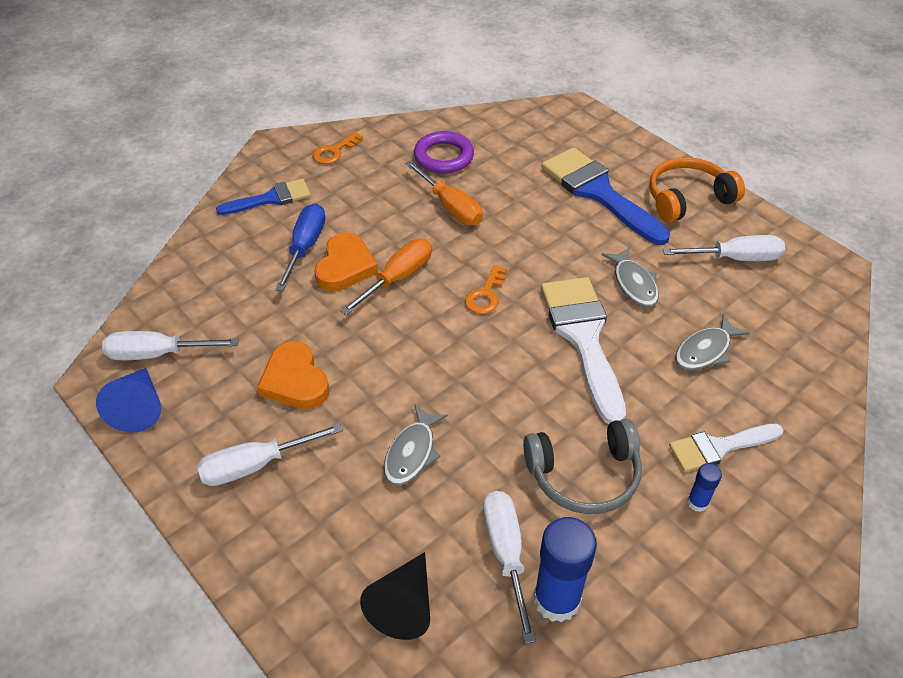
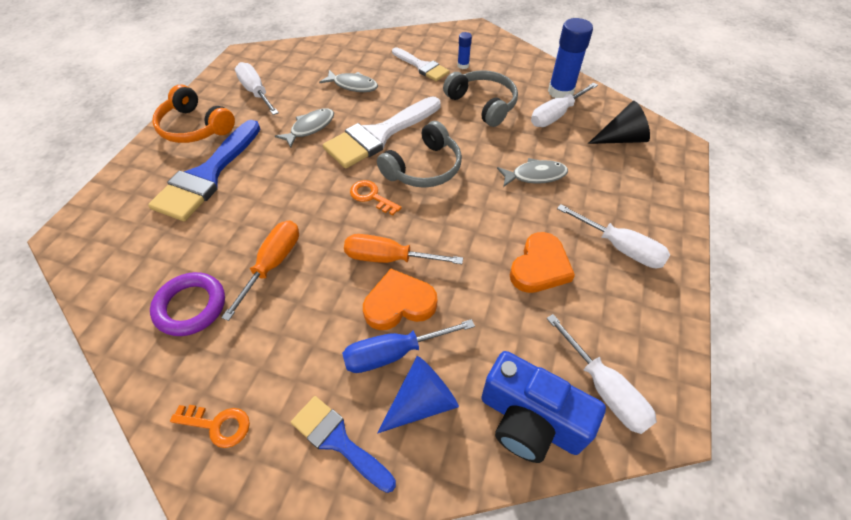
camera: 120 degrees left, 5 degrees up
blue cone [96,368,161,433] -> blue cone moved to [377,356,459,434]
orange key [465,265,507,314] -> orange key turned 135 degrees counterclockwise [350,180,402,215]
none -> grey headphones [377,121,462,188]
none -> blue camera [481,351,606,463]

